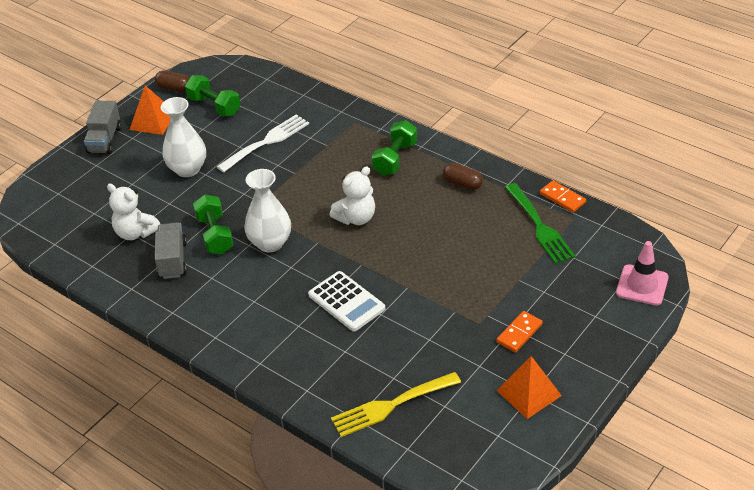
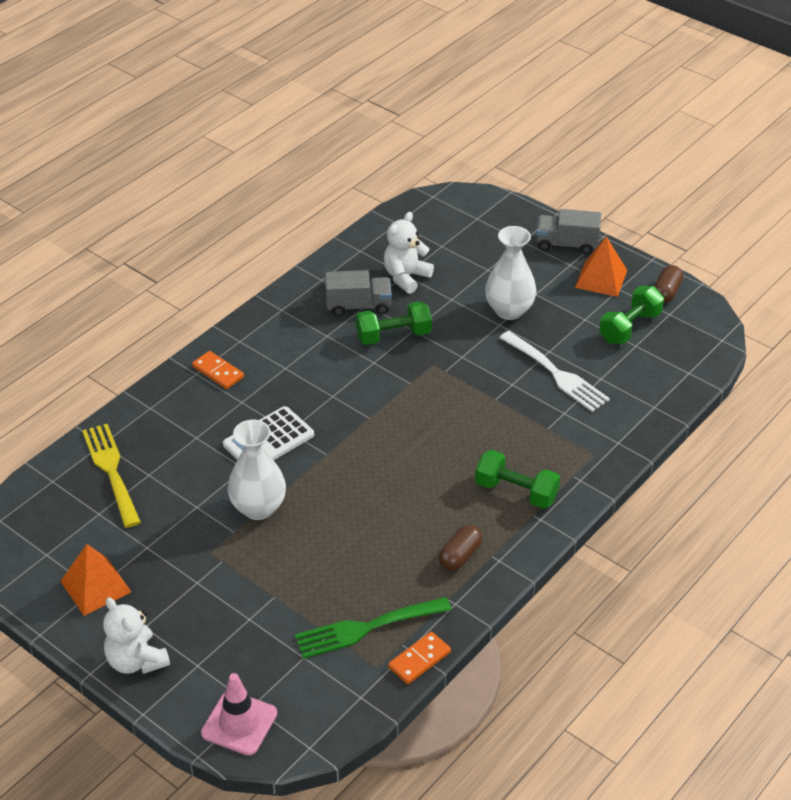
camera: 90 degrees right, 0 degrees up
white vase [244,169,291,252] -> white vase moved to [227,419,286,520]
white teddy bear [330,166,375,225] -> white teddy bear moved to [103,597,170,674]
orange domino [496,311,543,353] -> orange domino moved to [192,351,244,389]

